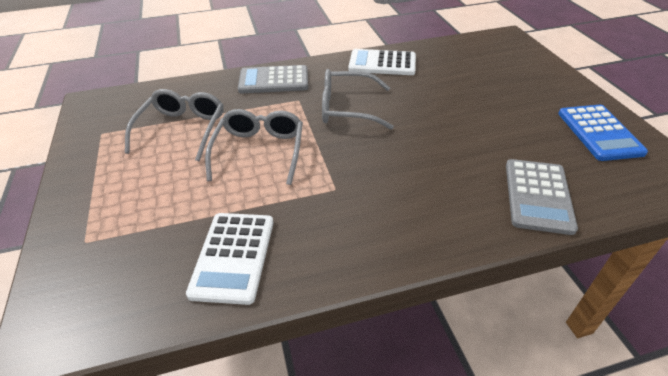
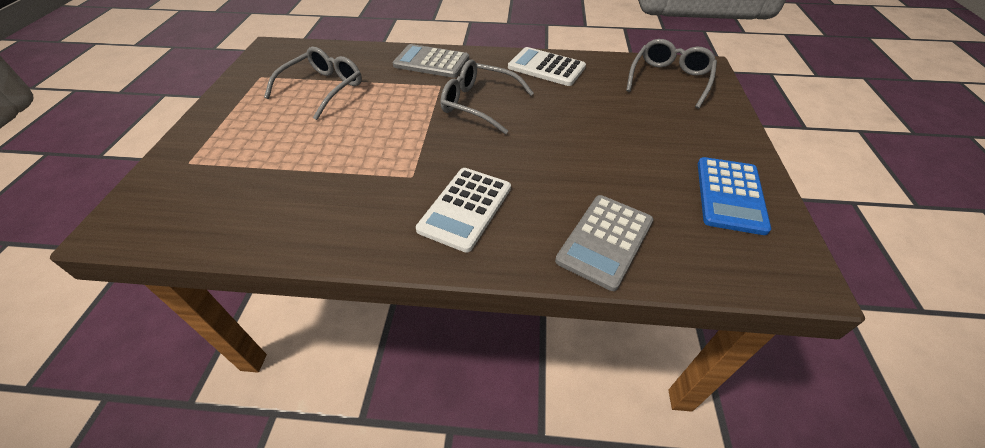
camera: 20 degrees right, 5 degrees up
white calculator [186,213,273,305] -> white calculator moved to [416,168,511,253]
grey glasses [205,109,303,185] -> grey glasses moved to [626,39,717,109]

